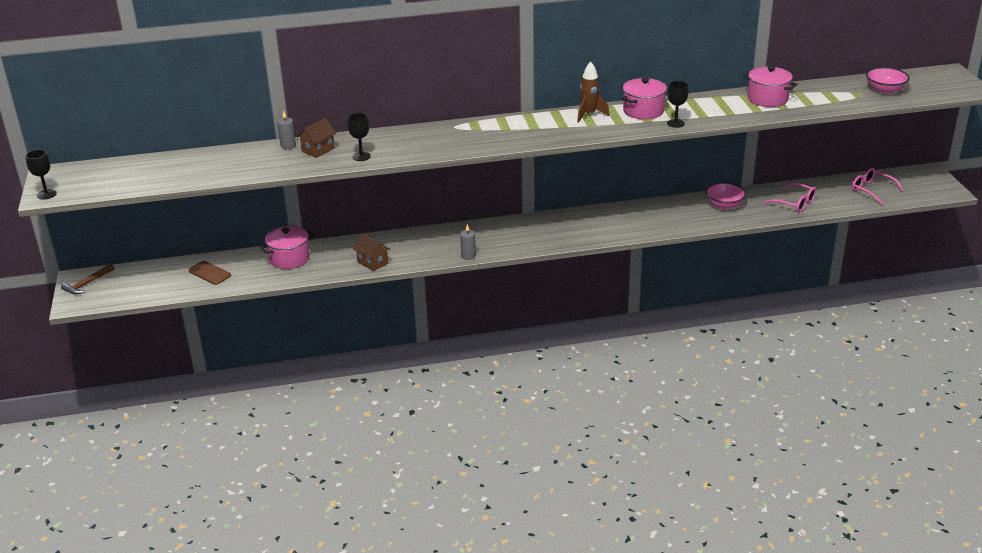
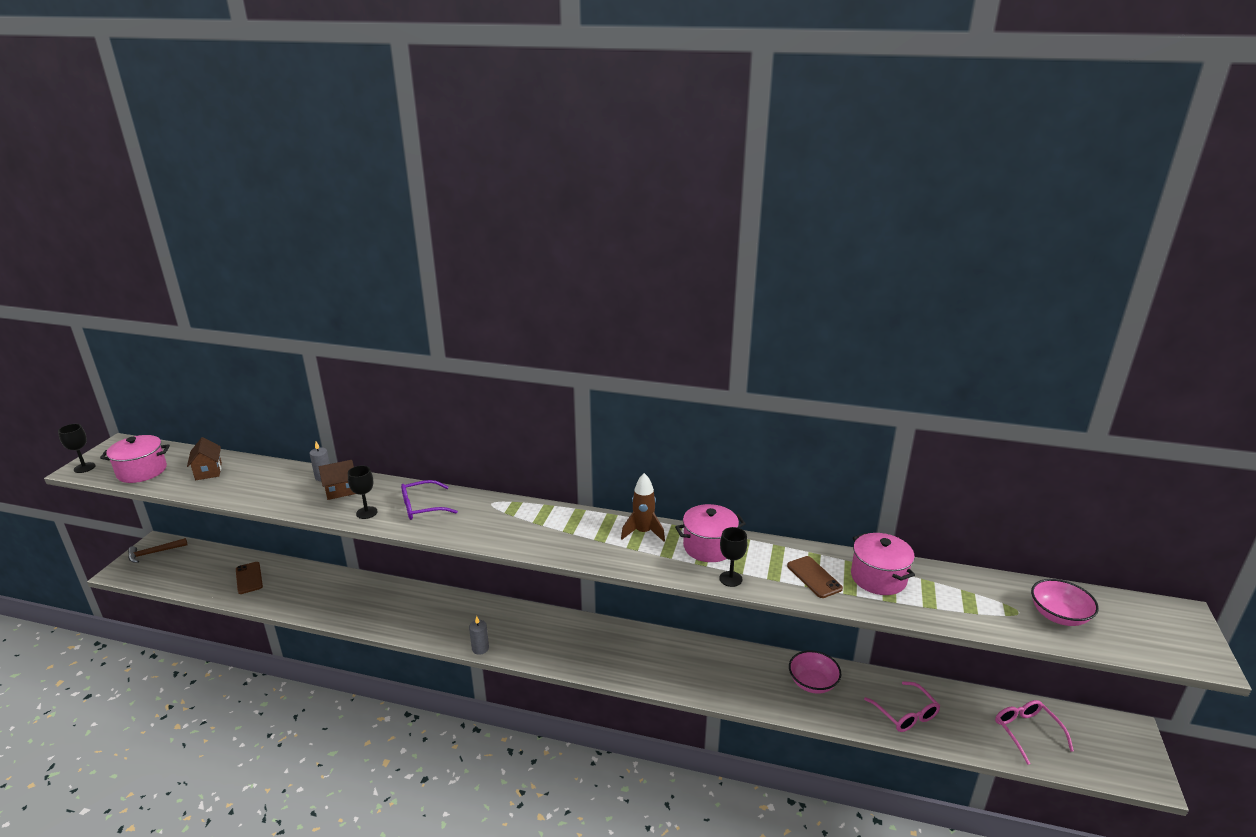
camera: 25 degrees right, 5 degrees down
pink pot [260,226,314,269] -> pink pot moved to [100,435,170,483]
brown house [353,234,390,271] -> brown house moved to [187,437,222,480]
none -> purple glasses [401,480,458,520]
none -> brown phone [787,556,843,598]

